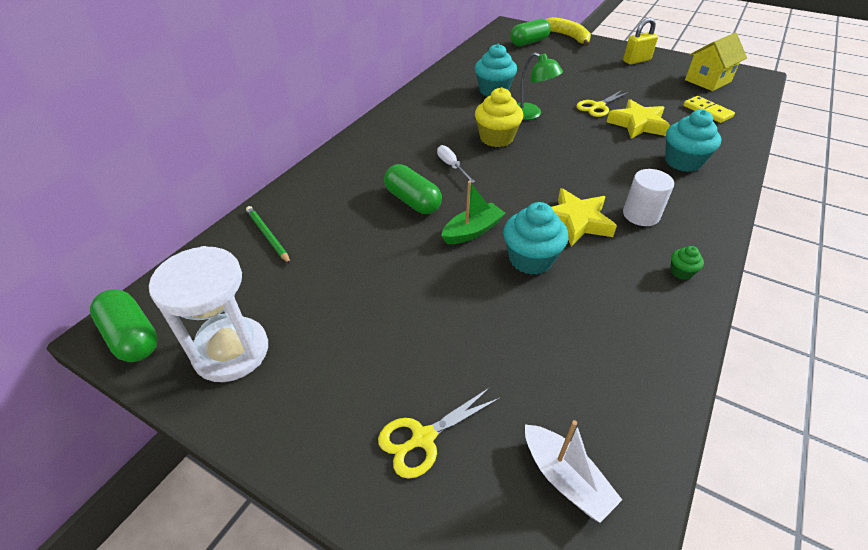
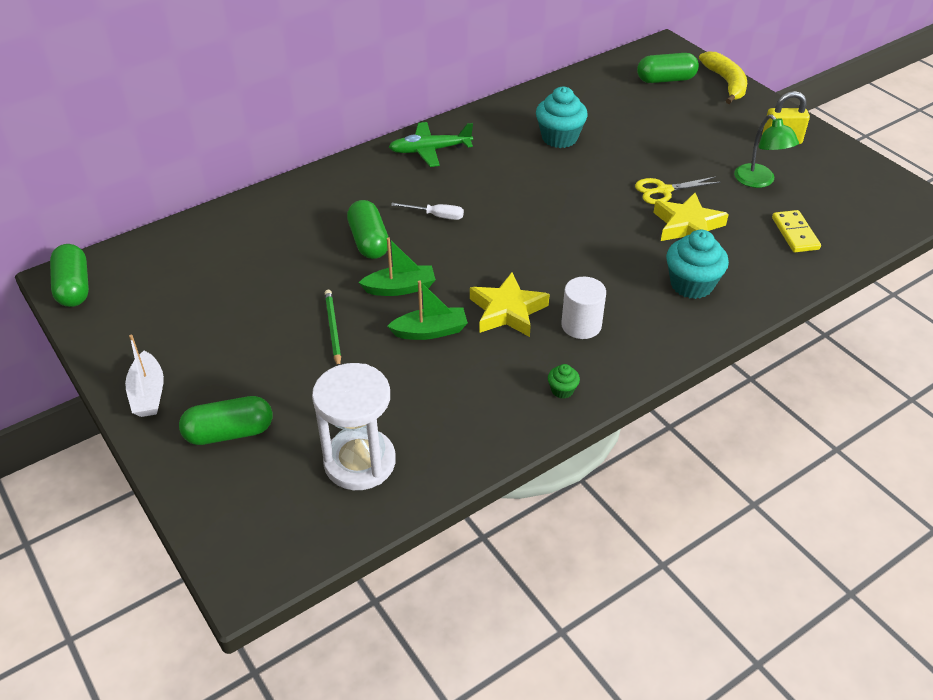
camera: 25 degrees right, 0 degrees up
white hourglass [149,246,268,382] -> white hourglass moved to [312,363,396,490]
green pencil [246,206,291,264] -> green pencil moved to [325,290,341,366]
yellow scissors [378,387,500,479] -> green capsule [179,396,272,445]
white screwdriver [437,145,475,183] -> white screwdriver turned 105 degrees clockwise [391,203,464,220]
yellow cupcake [475,87,523,147] -> none
turquoise cupcake [503,202,569,275] -> green boat [387,280,468,340]
green lamp [517,52,563,120] -> green lamp moved to [734,114,799,188]
white boat [525,420,622,523] -> white boat moved to [125,335,164,417]
yellow house [685,33,747,91] -> none
none -> green plane [389,122,473,167]

